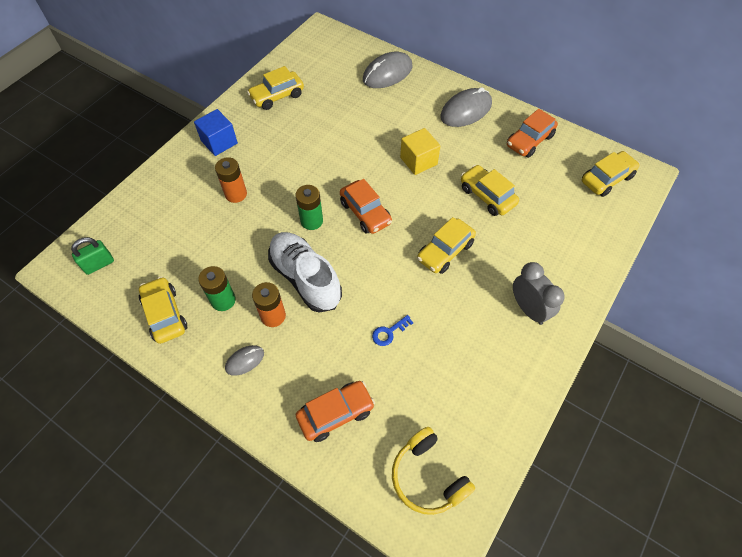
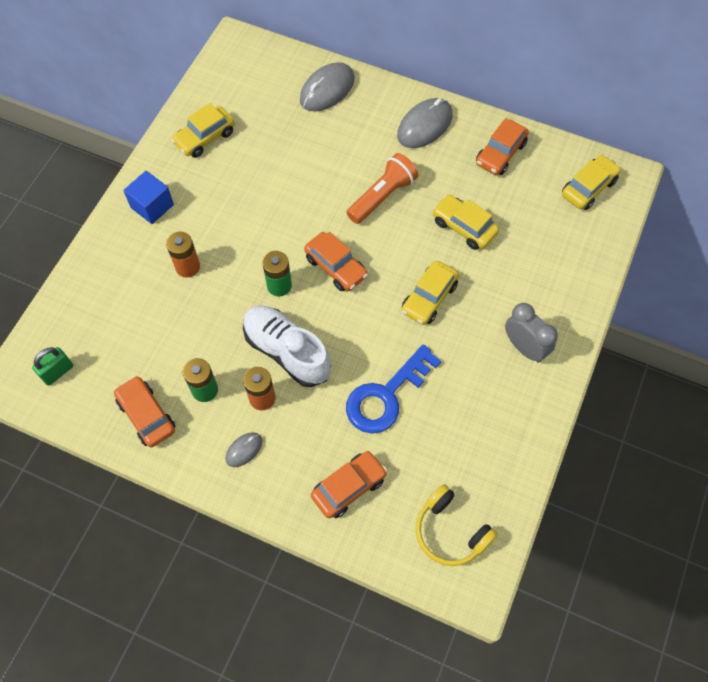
camera: 10 degrees left, 5 degrees up
yellow car [139,276,187,344] -> orange car [114,376,176,447]
blue key [372,315,414,346] -> blue key [346,344,441,433], size x2.39
yellow cube [400,128,440,175] -> orange flashlight [346,153,418,224]

